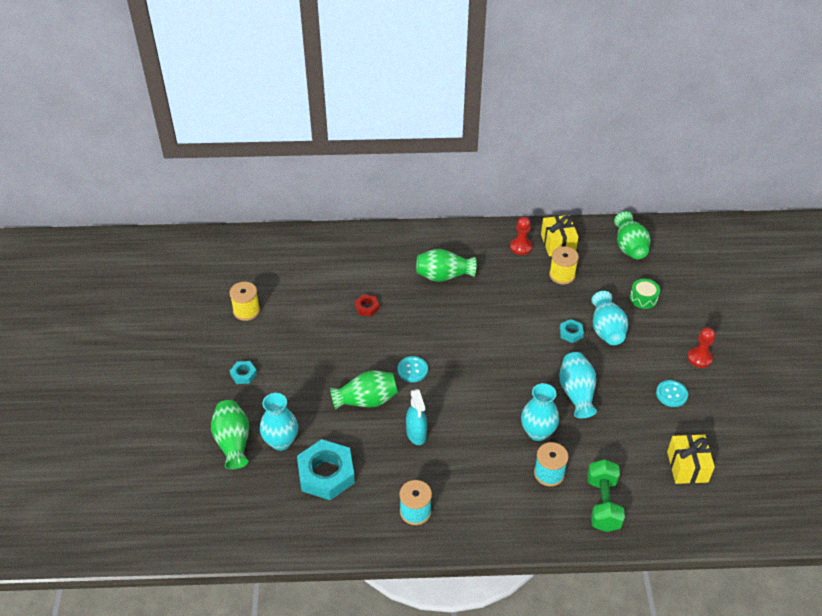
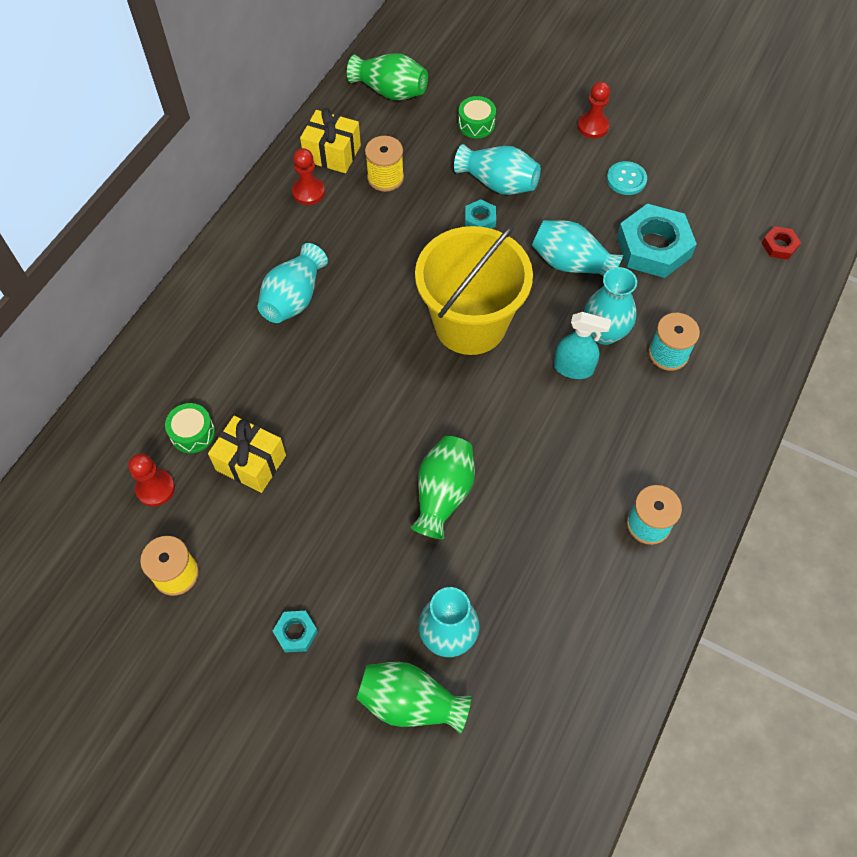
camera: 60 degrees left, 15 degrees up
turquoise nut [297,439,355,500] -> turquoise nut moved to [617,204,697,278]
red nut [355,294,379,317] -> red nut moved to [762,226,801,260]
turquoise button [398,356,428,382] -> none
turquoise spray bottle [406,389,427,445] -> turquoise spray bottle moved to [554,312,611,379]
green vase [416,249,477,282] -> turquoise vase [257,243,328,323]
green dumbbell [587,459,625,532] -> none
yellow gift [667,434,715,484] -> yellow gift moved to [208,416,286,493]
none -> red pawn [128,453,175,507]
none -> green drum [165,403,215,453]
none -> yellow bucket [415,225,533,355]

